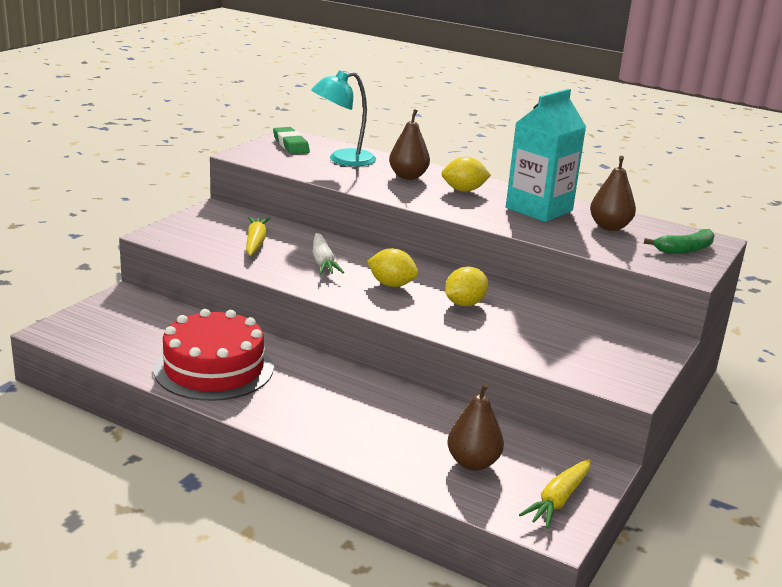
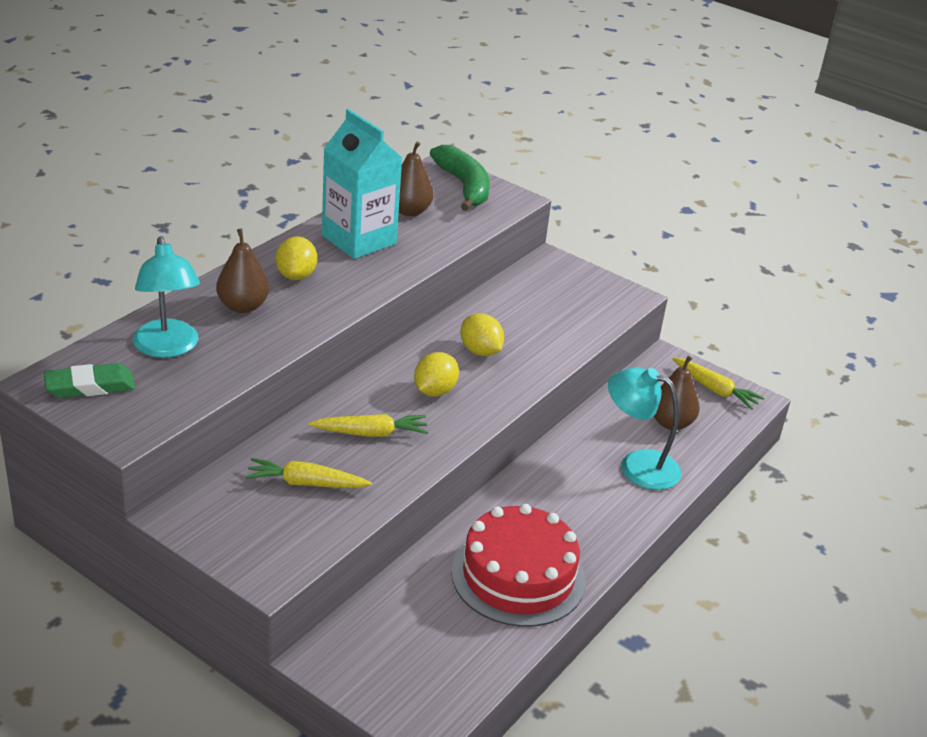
camera: 85 degrees left, 10 degrees up
white carrot [313,233,344,274] -> yellow carrot [308,414,428,437]
green banana [644,229,715,254] -> green banana [430,145,490,211], size x1.53
none -> turquoise lamp [608,367,681,490]

